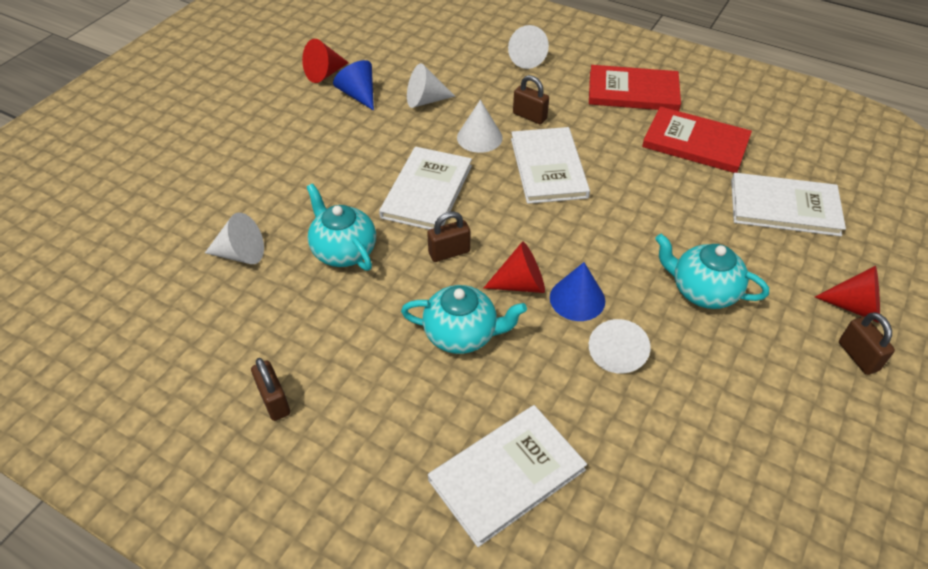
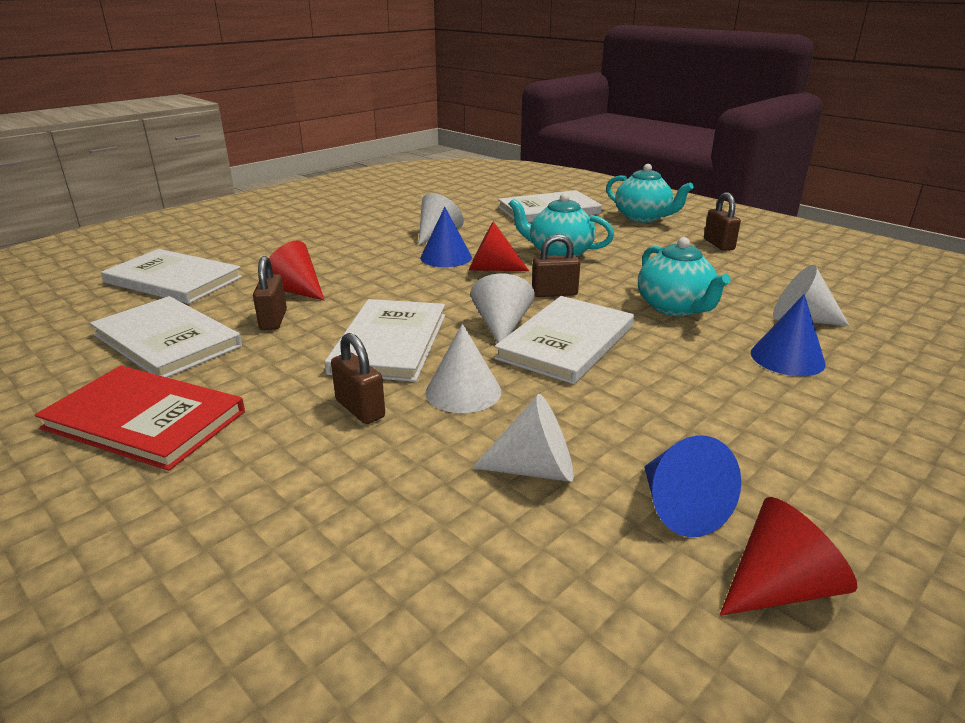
camera: 165 degrees left, 20 degrees down
white cone [508,25,549,69] -> white cone moved to [471,274,535,343]
red book [642,106,752,173] -> white book [90,296,242,377]
turquoise teapot [655,234,769,309] -> turquoise teapot moved to [606,164,693,223]
red cone [815,265,880,323] -> red cone moved to [269,240,325,301]
brown padlock [839,312,895,375] -> brown padlock moved to [253,256,287,330]
none -> blue cone [751,294,826,376]

